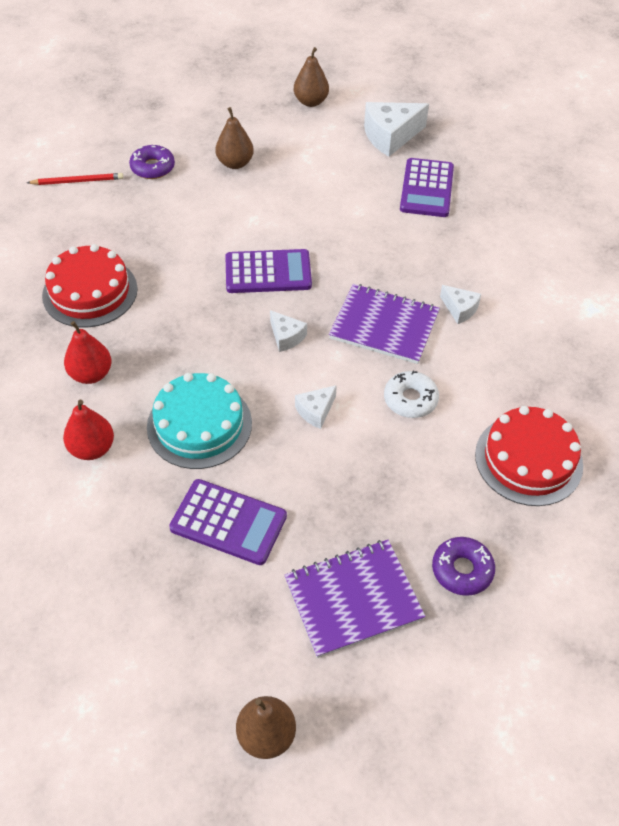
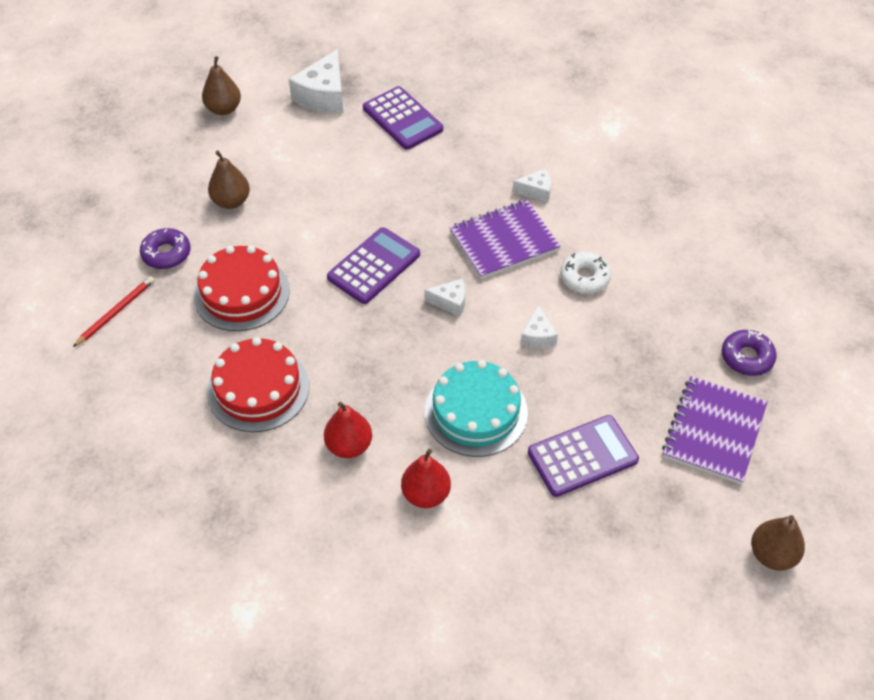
camera: 45 degrees left, 0 degrees up
red cake [475,406,583,506] -> red cake moved to [194,245,290,331]

